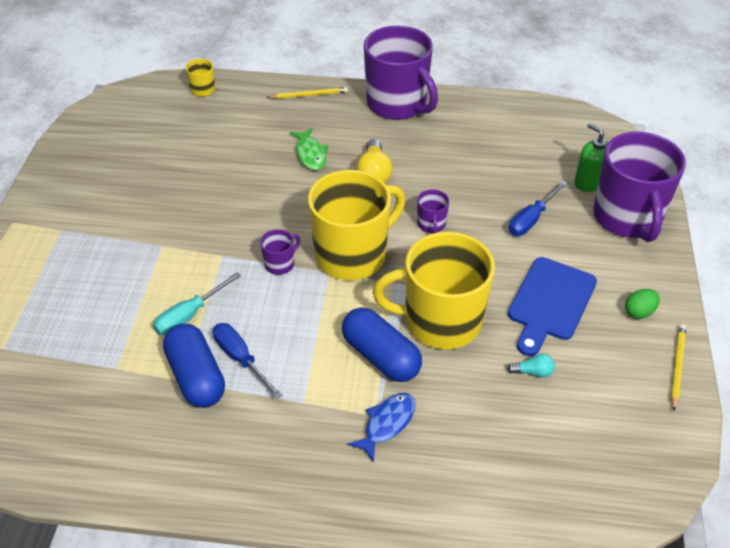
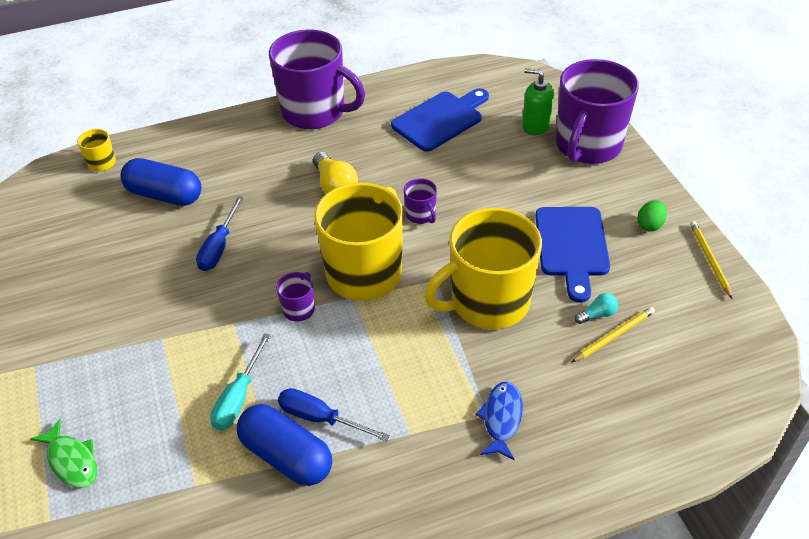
camera: 25 degrees left, 0 degrees up
yellow pencil [267,87,348,99] -> yellow pencil moved to [572,307,655,362]
green fish [290,128,329,170] -> green fish moved to [30,419,97,488]
blue capsule [342,307,422,382] -> blue capsule moved to [120,158,201,206]
blue screwdriver [509,181,567,236] -> blue screwdriver moved to [196,196,244,271]
purple mug [593,132,686,242] -> purple mug turned 60 degrees clockwise [556,59,639,164]
none -> blue cutting board [391,88,489,152]

